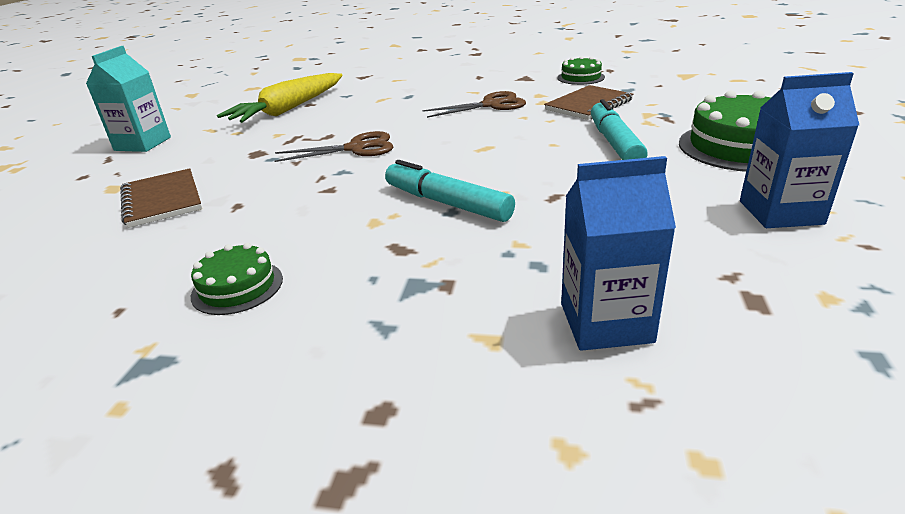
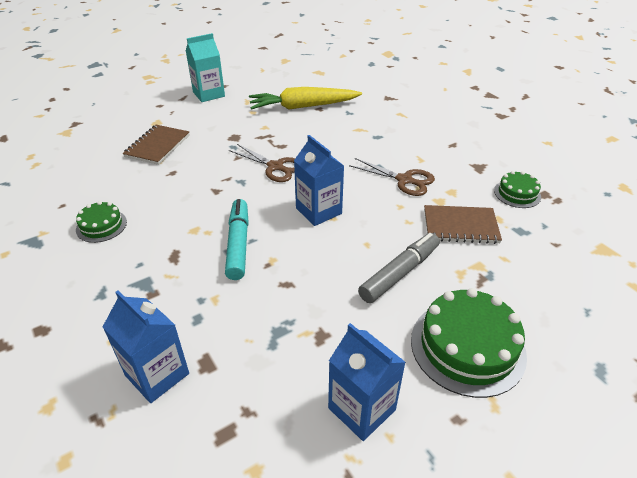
camera: 45 degrees right, 10 degrees up
turquoise marker [591,99,648,160] -> grey marker [358,233,440,303]
none -> blue carton [294,135,344,226]

